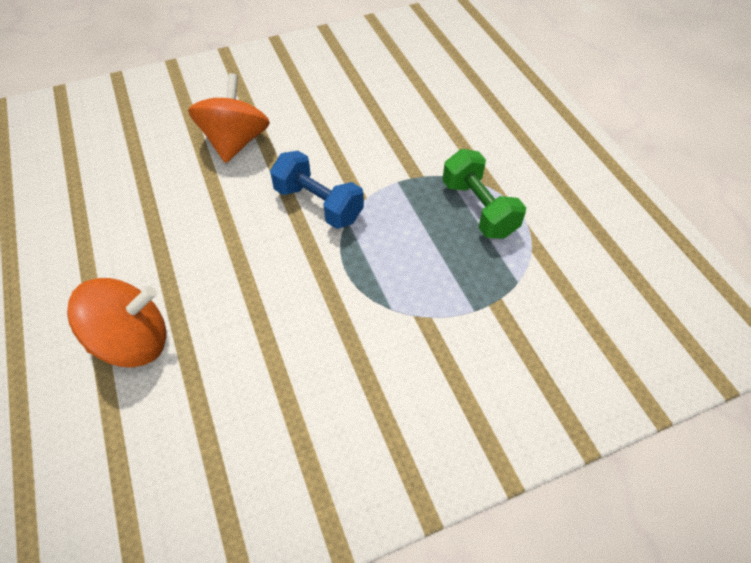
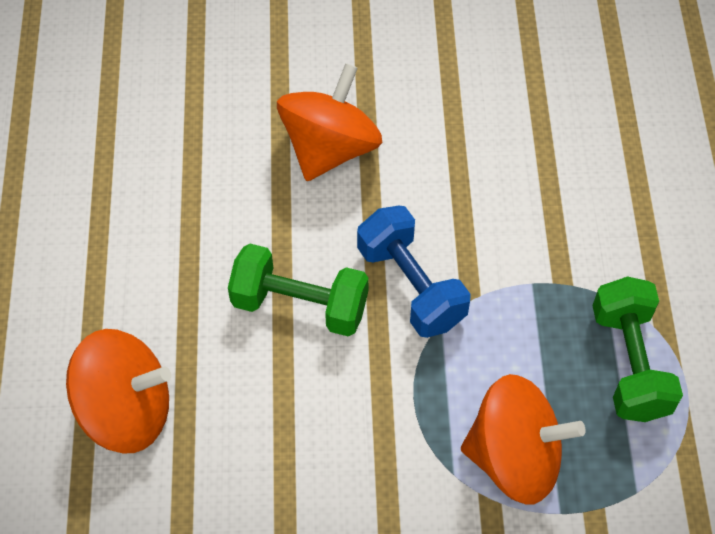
camera: 20 degrees right, 5 degrees up
none -> green dumbbell [228,244,369,337]
none -> orange spinning top [461,374,585,504]

